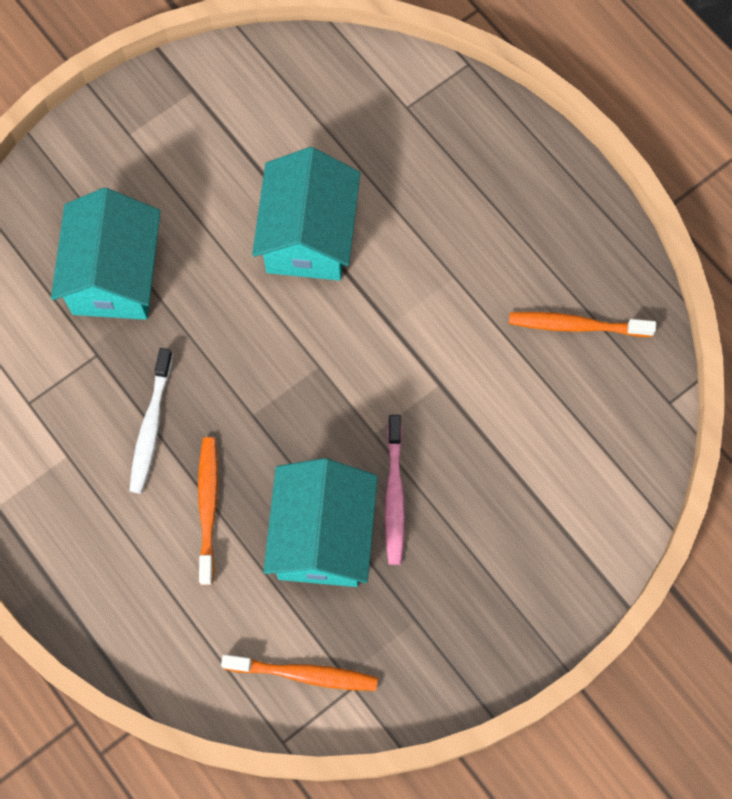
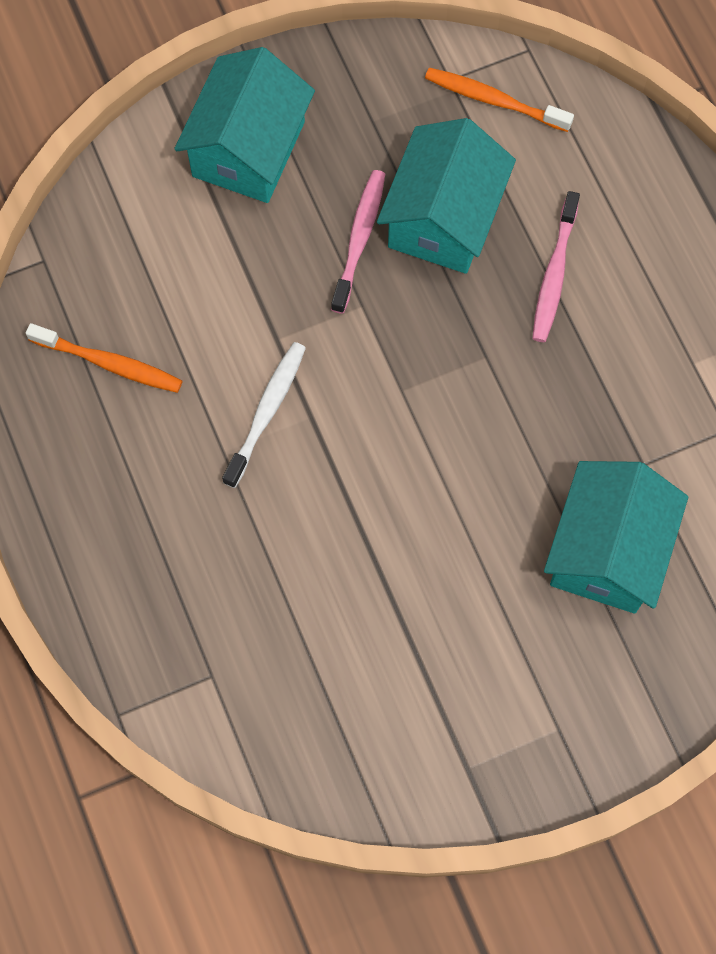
camera: 165 degrees left, 0 degrees up
white toothbrush [129,348,173,493] -> white toothbrush moved to [222,342,306,488]
orange toothbrush [198,437,218,585] -> pink toothbrush [532,191,580,342]
turquoise house [252,147,360,280] -> turquoise house moved to [174,47,315,203]

